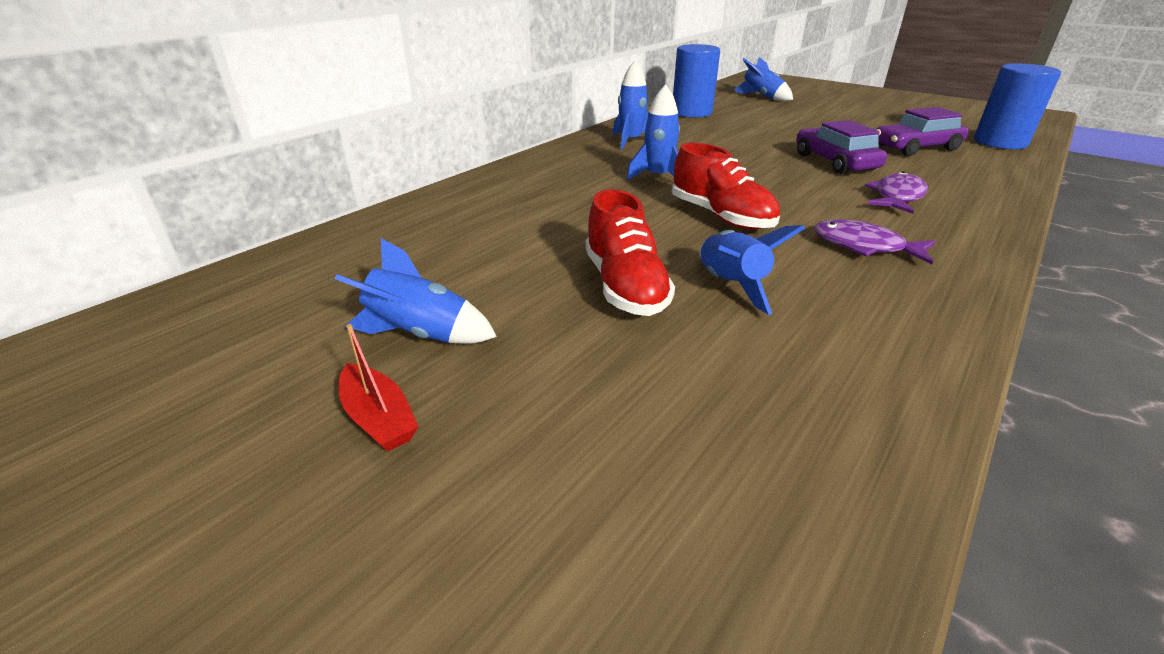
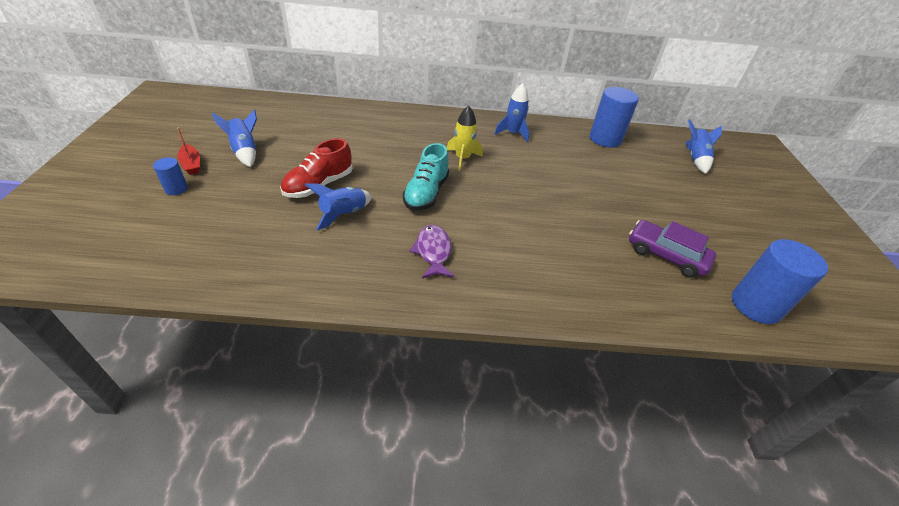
camera: 50 degrees right, 10 degrees up
red boat [339,324,419,452] -> red boat turned 45 degrees counterclockwise [177,128,200,175]
blue rocket [626,84,680,180] -> yellow rocket [447,106,483,171]
red shoe [672,143,780,230] -> turquoise shoe [403,143,449,211]
purple car [796,120,887,174] -> none
purple fish [865,171,928,214] -> none
none -> blue cylinder [153,157,188,195]

